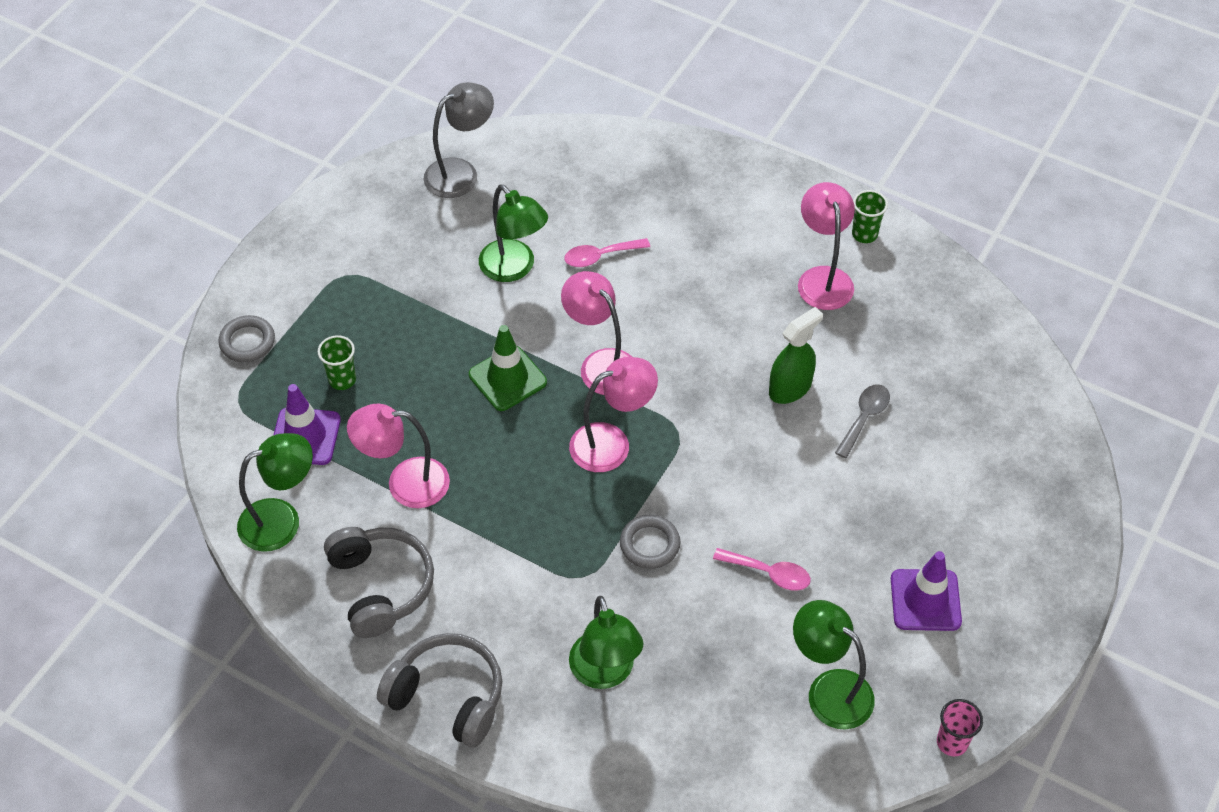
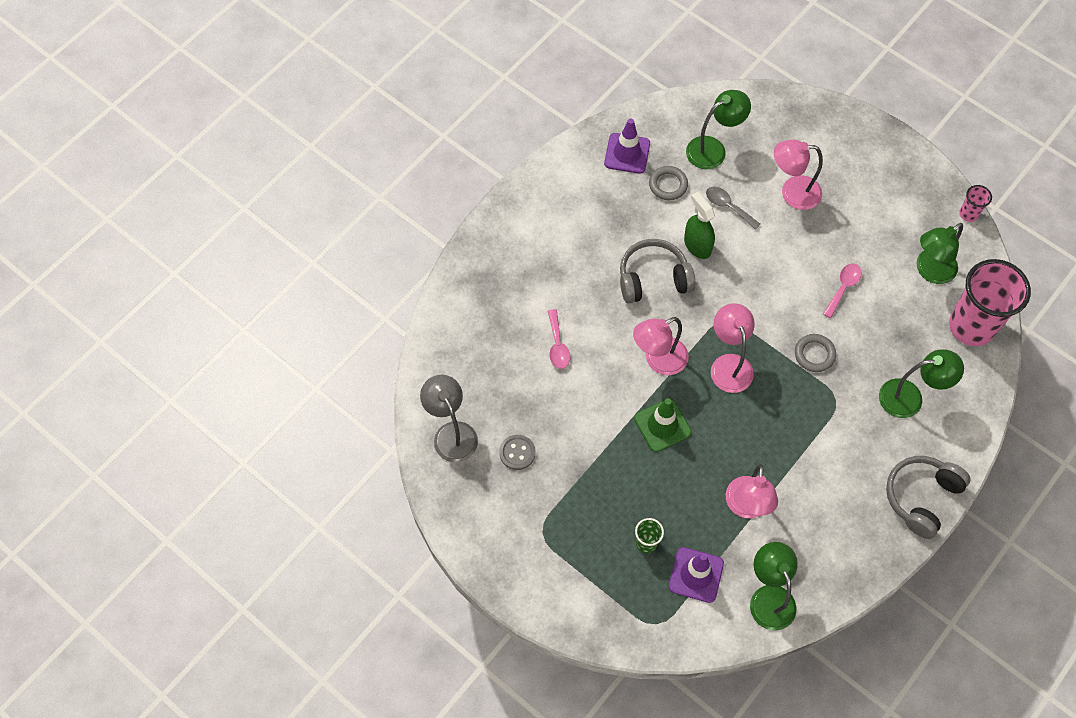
camera: 80 degrees left, 10 degrees up
grey ring [218,315,275,363] -> grey ring moved to [649,166,688,200]
grey headphones [324,527,434,638] -> grey headphones moved to [620,239,696,303]
green lamp [479,185,548,282] -> green lamp moved to [686,90,751,169]
pink lamp [798,182,855,310] -> pink lamp moved to [774,140,823,210]
green cup [852,190,888,243] -> none
purple traffic cone [891,551,962,631] -> purple traffic cone moved to [604,118,650,174]
none -> grey button [499,435,536,470]
none -> pink cup [949,259,1031,346]

